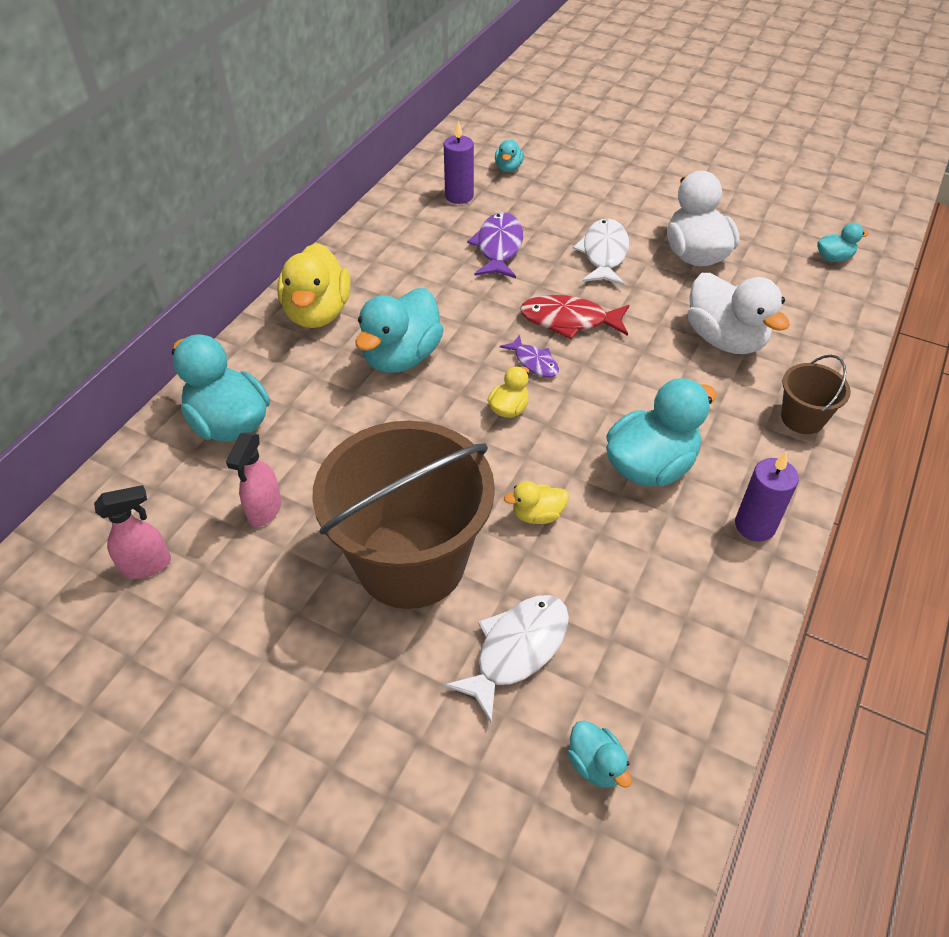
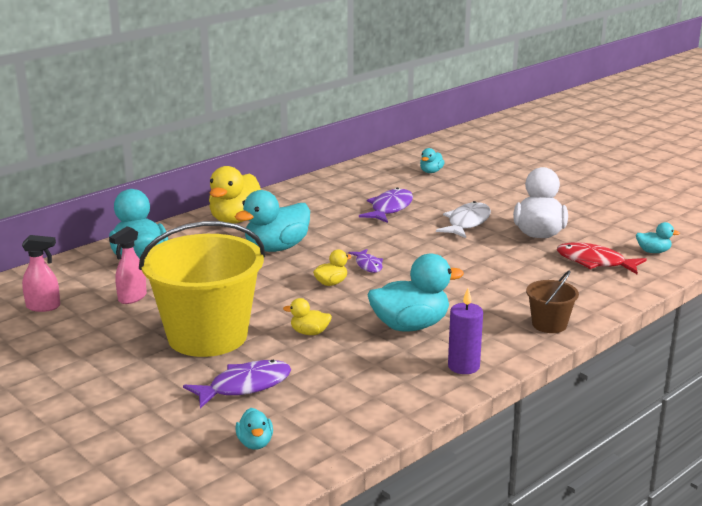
camera: 20 degrees right, 25 degrees down
brown bucket [312,421,495,609] -> yellow bucket [139,221,265,357]
purple candle [444,121,474,204] -> none
white fish [444,595,569,723] -> purple fish [183,360,291,409]
red fish [520,295,629,339] -> red fish moved to [557,242,647,274]
white duck [688,273,790,354] -> none

